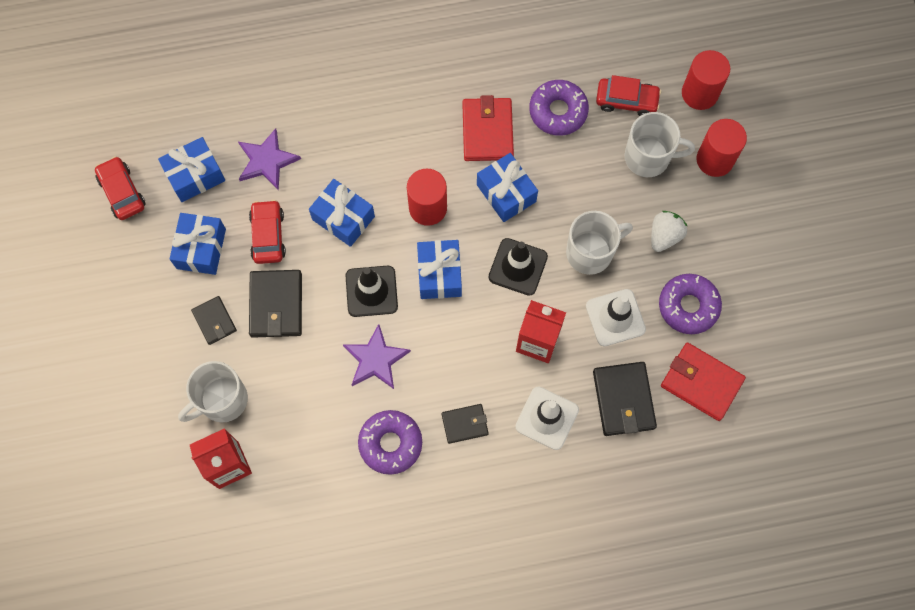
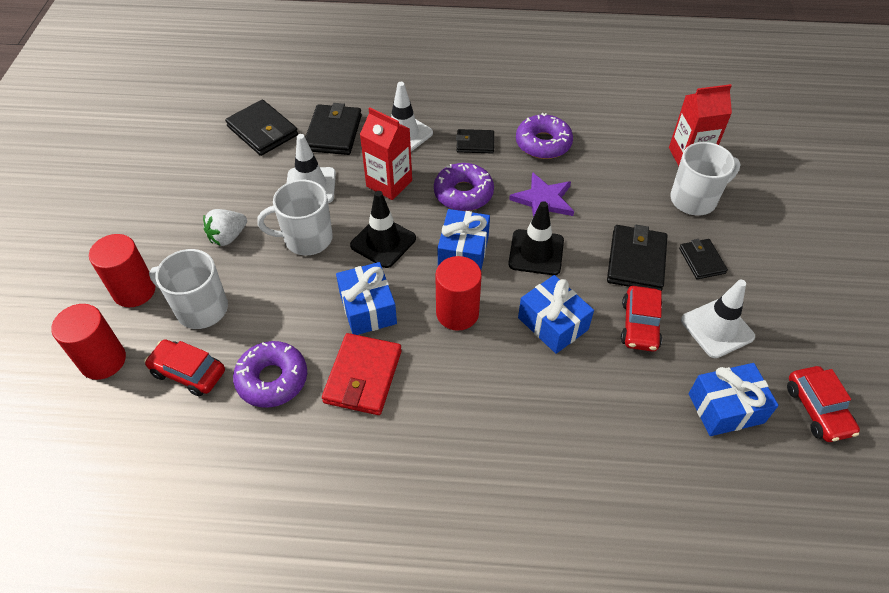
camera: 165 degrees left, 20 degrees down
blue gift [169,213,226,275] -> white traffic cone [681,280,755,358]
purple star [238,128,301,191] -> none
purple donut [659,274,722,334] -> purple donut moved to [434,163,494,211]
red wallet [661,343,746,421] -> black wallet [225,100,298,156]

